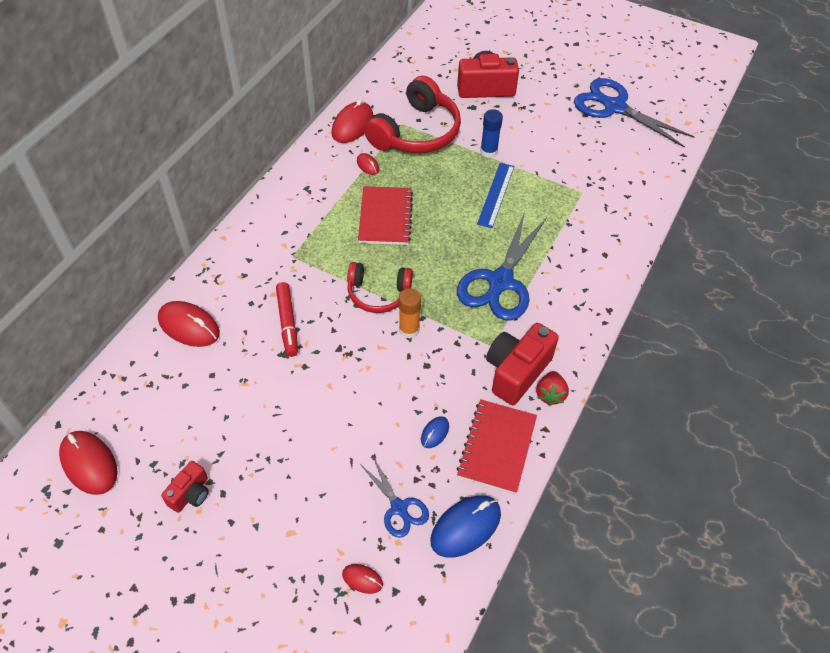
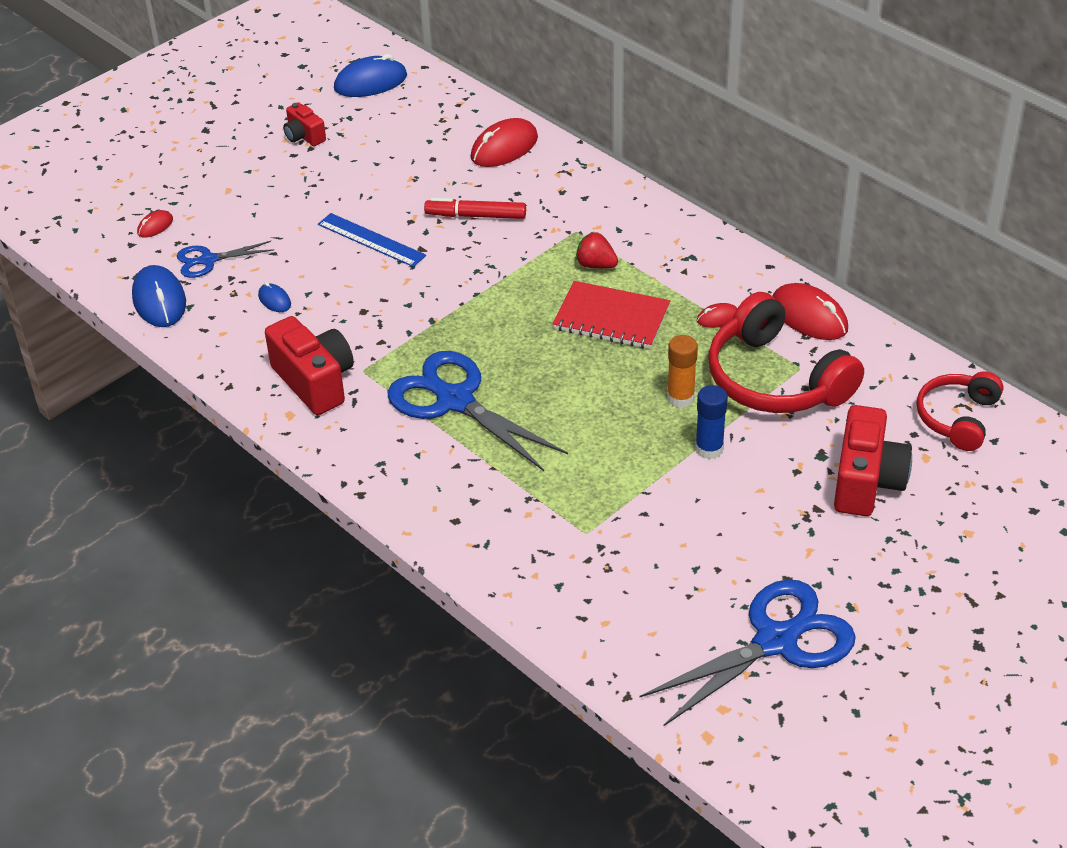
camera: 110 degrees right, 10 degrees down
red mouse [59,431,117,495] -> blue mouse [334,54,407,97]
red headphones [347,262,413,313] -> red headphones moved to [916,371,1003,451]
orange glue stick [399,288,421,339] -> orange glue stick moved to [667,335,698,408]
red notebook [456,399,537,494] -> none
blue ruler [477,163,514,228] -> blue ruler moved to [318,213,426,267]
red strawberry [536,371,569,406] -> red strawberry moved to [576,232,618,269]

